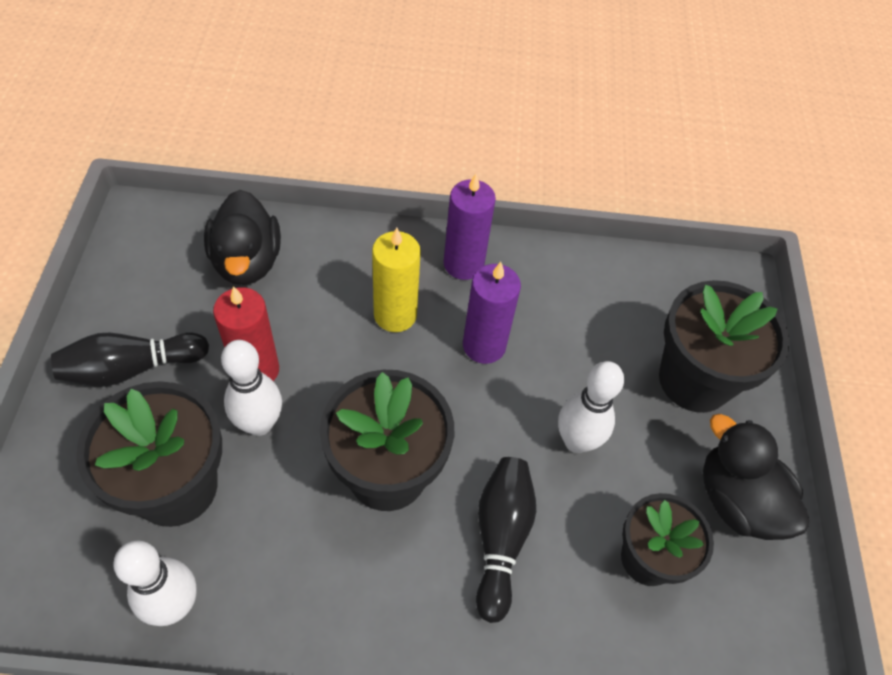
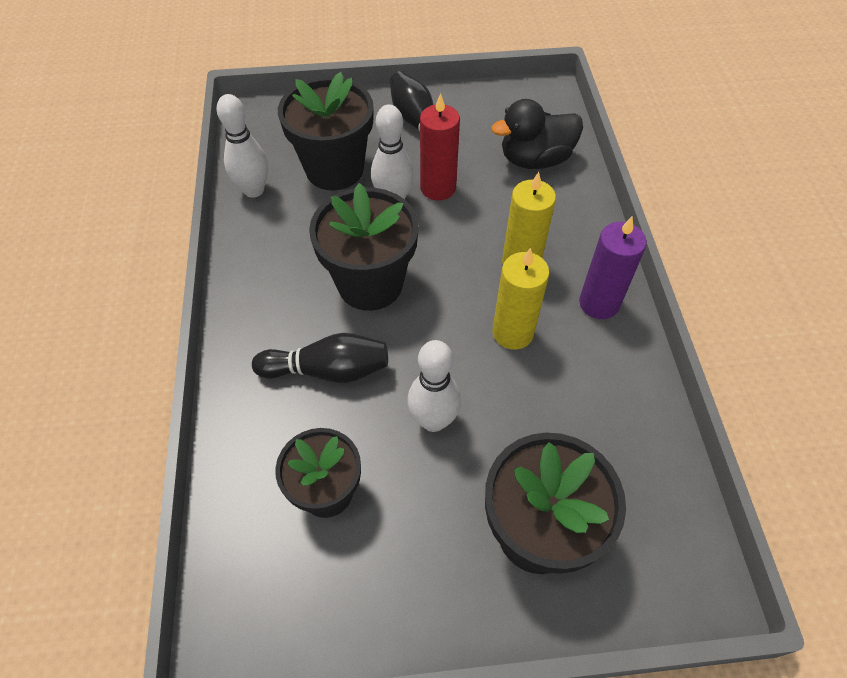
camera: 85 degrees right, 0 degrees up
purple candle [463,262,521,364] -> yellow candle [493,248,550,350]
black duck [703,414,809,540] -> none

